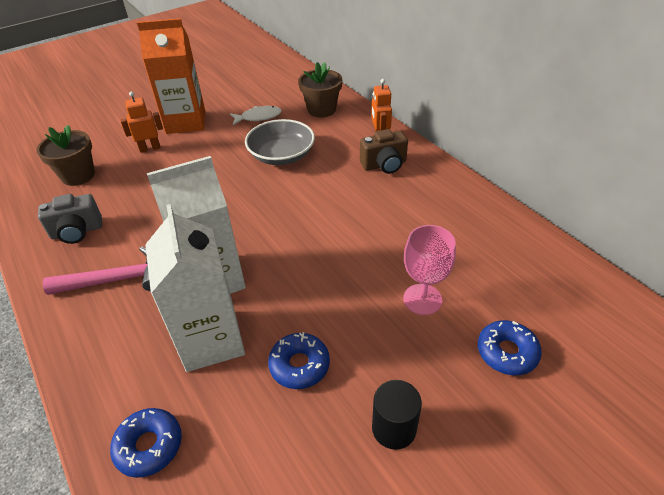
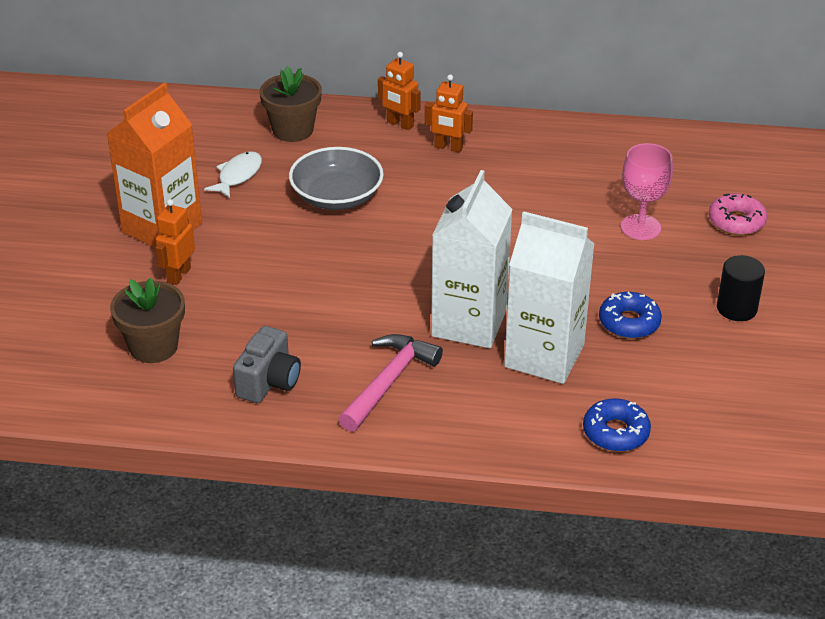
camera: 50 degrees left, 5 degrees down
brown camera [360,129,408,174] -> orange robot [425,74,473,153]
blue donut [478,320,542,376] -> pink donut [709,193,767,235]

